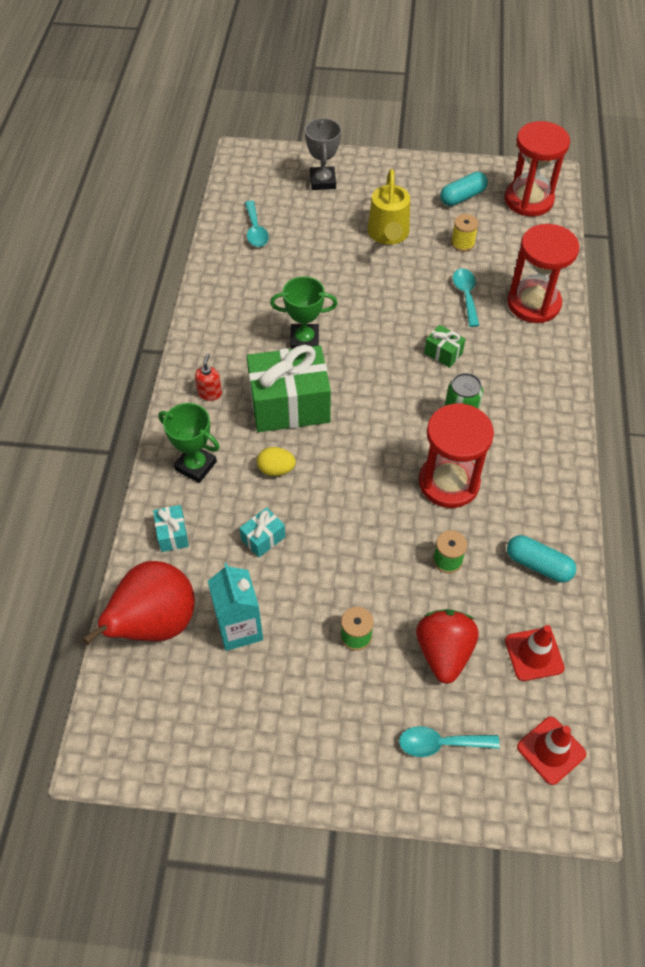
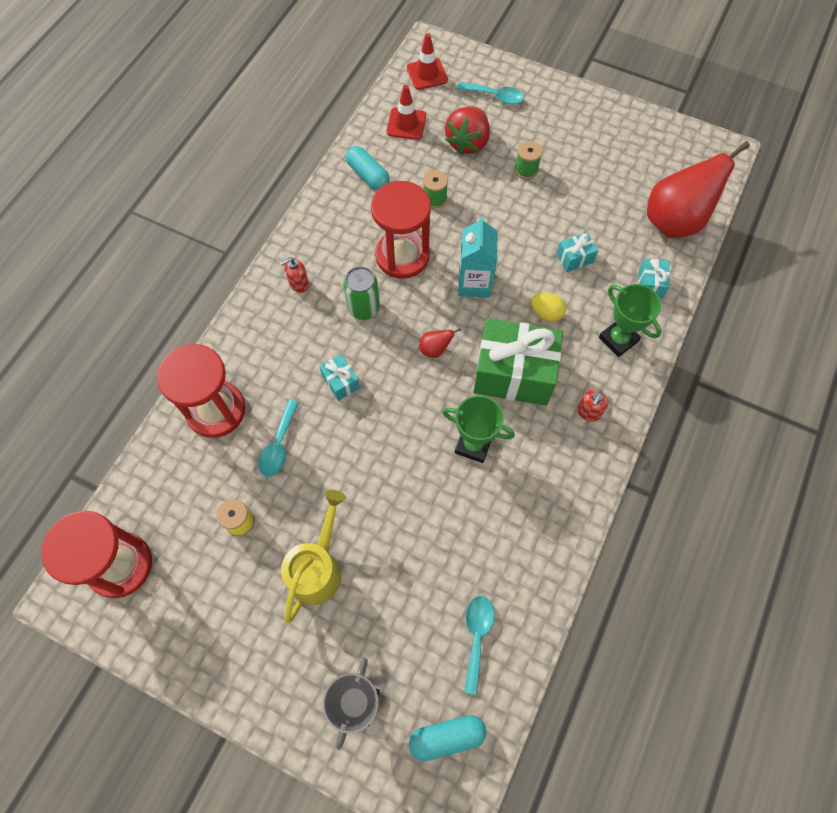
camera: 160 degrees left, 10 degrees up
turquoise carton [208,563,263,651] -> turquoise carton moved to [458,216,497,298]
green gift [424,325,466,368] -> turquoise gift [319,354,360,401]
turquoise capsule [440,172,488,206] -> turquoise capsule moved to [409,715,486,761]
none -> red soap dispenser [280,257,309,293]
none -> red pear [419,328,461,358]

